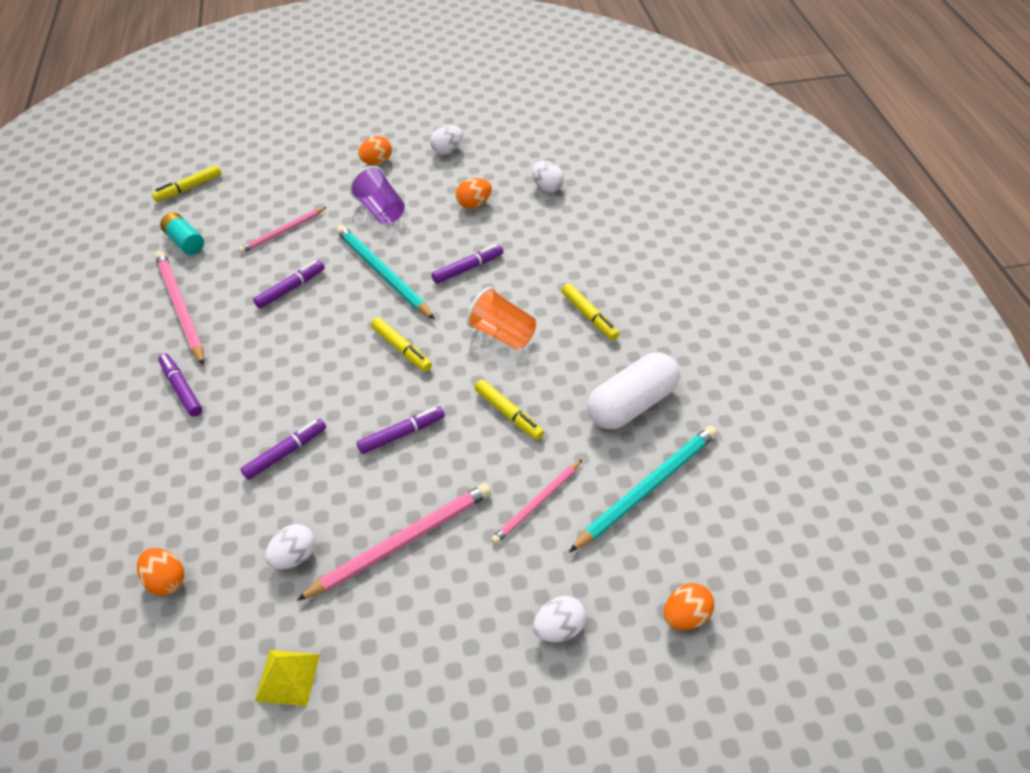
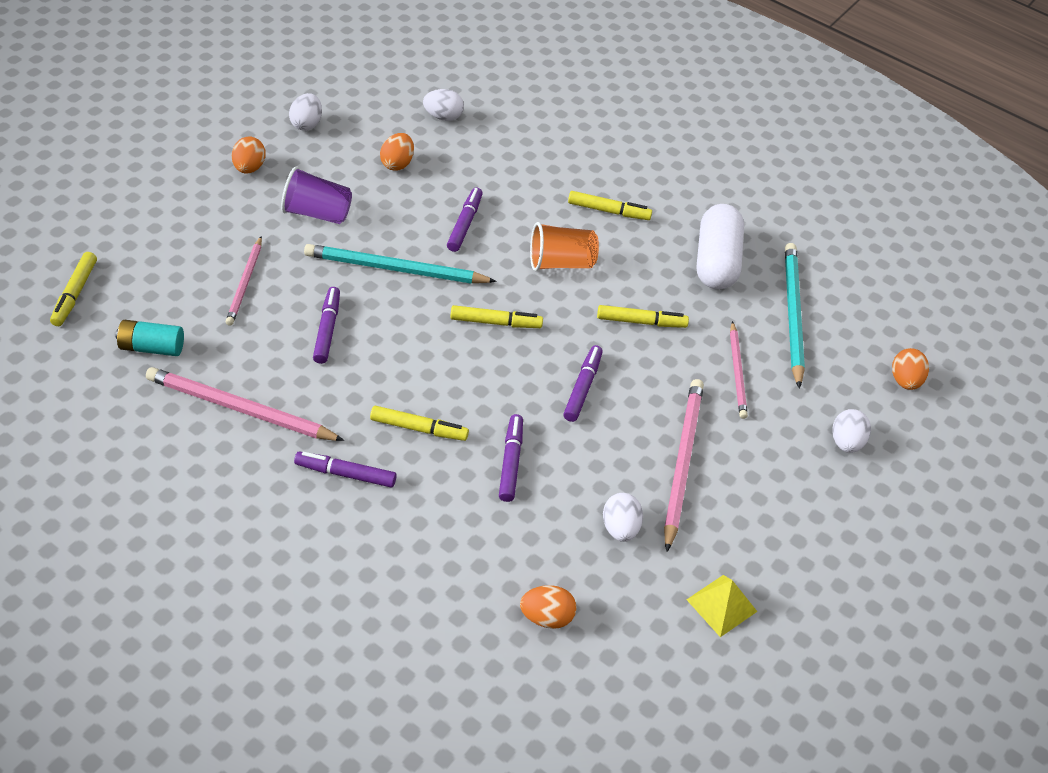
camera: 50 degrees left, 0 degrees up
none -> yellow marker [370,406,469,441]

